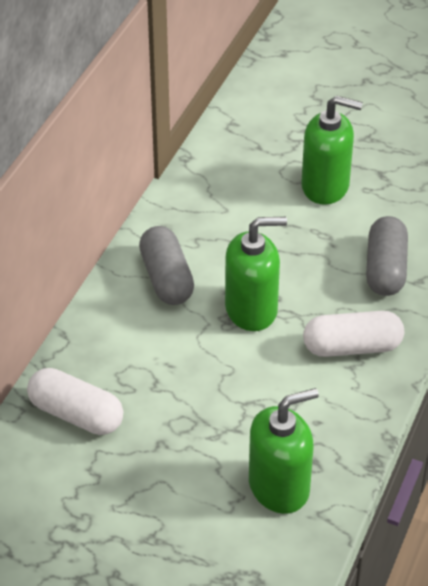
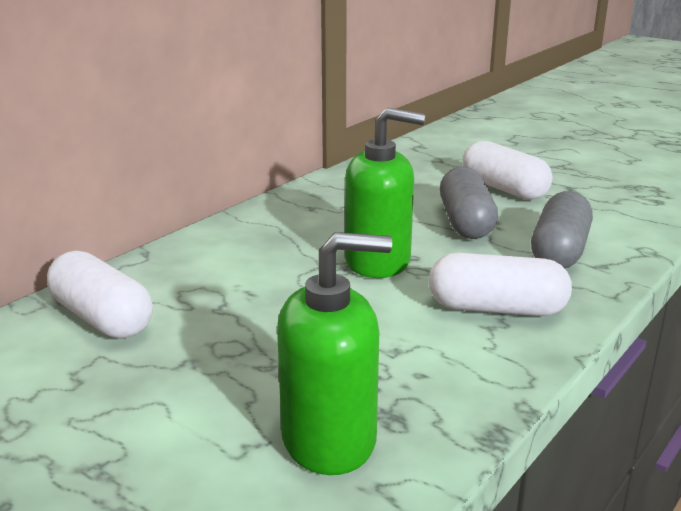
camera: 15 degrees right, 20 degrees down
grey capsule [139,226,194,305] -> grey capsule moved to [440,166,498,239]
green soap dispenser [301,95,363,205] -> white capsule [462,141,552,200]

